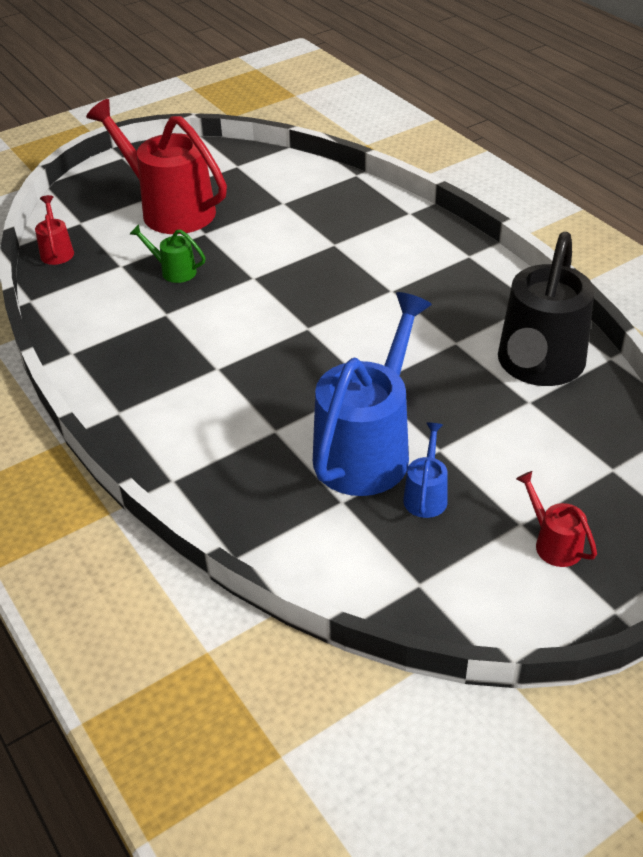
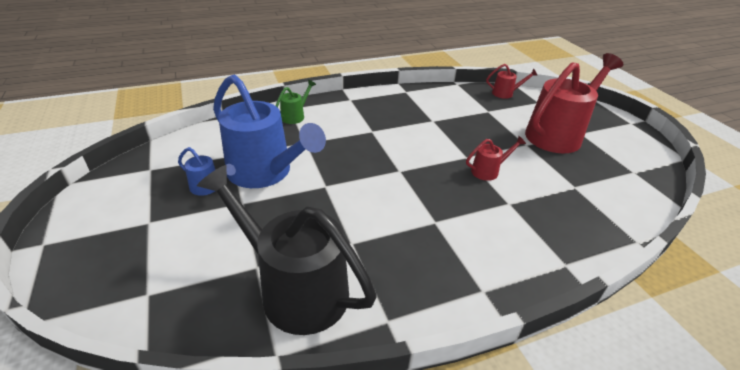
camera: 100 degrees right, 5 degrees down
green watering can [130,224,205,283] -> green watering can moved to [275,80,316,124]
red watering can [516,471,597,567] -> red watering can moved to [466,136,526,181]

